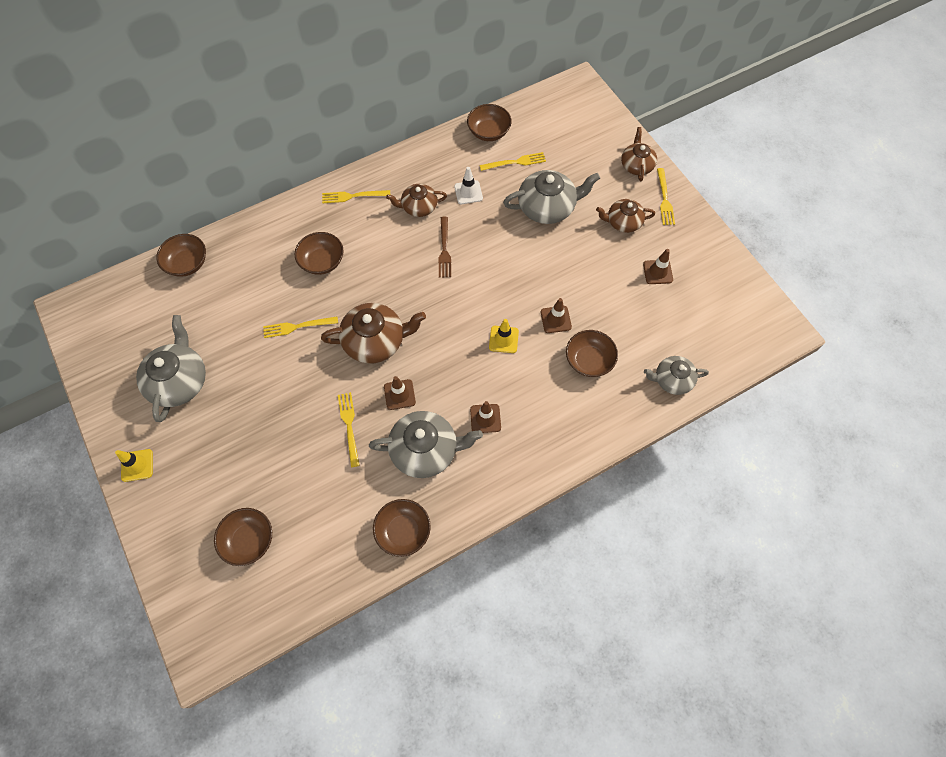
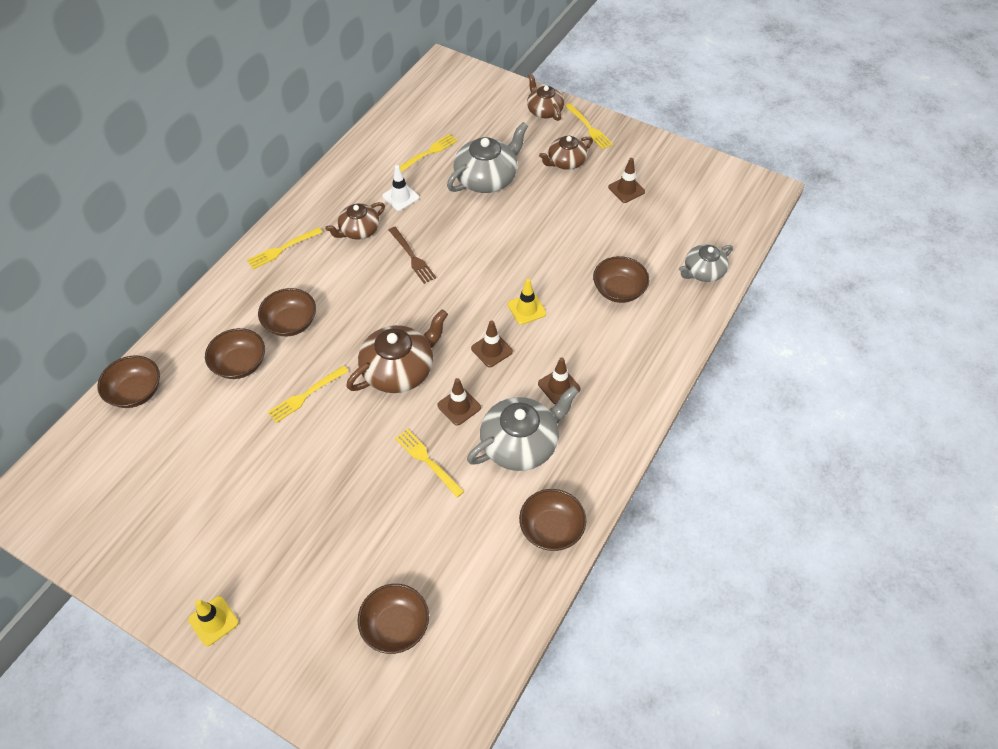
camera: 30 degrees left, 10 degrees down
grey teapot [136,315,206,422] -> none
brown bowl [467,104,512,141] -> brown bowl moved to [205,328,265,379]
brown traffic cone [541,298,572,333] -> brown traffic cone moved to [471,320,513,367]

